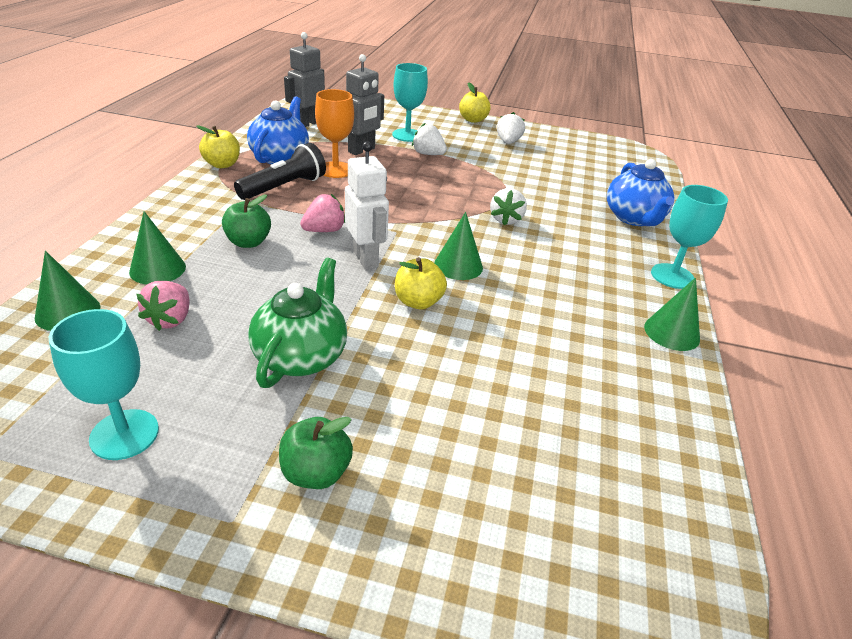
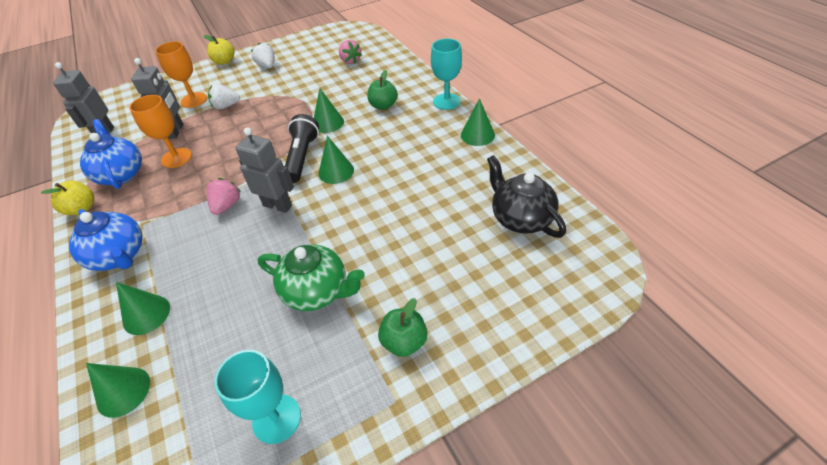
camera: 35 degrees left, 10 degrees up
pink strawberry [136,281,190,331] -> pink strawberry moved to [339,40,362,64]
green apple [222,195,271,248] -> green apple moved to [367,70,398,110]
black flashlight [234,143,326,200] -> black flashlight moved to [285,114,319,183]
green teapot [248,258,347,388] -> green teapot turned 135 degrees clockwise [258,245,365,311]
white robot [345,141,389,270] -> grey robot [236,127,294,213]
turquoise goblet [392,63,428,142] -> orange goblet [155,41,207,108]
yellow apple [395,257,447,309] -> none
white strawberry [490,188,527,226] -> green cone [314,88,344,133]
blue teapot [607,159,674,226] -> blue teapot moved to [69,209,143,271]
none -> black teapot [487,155,566,238]

